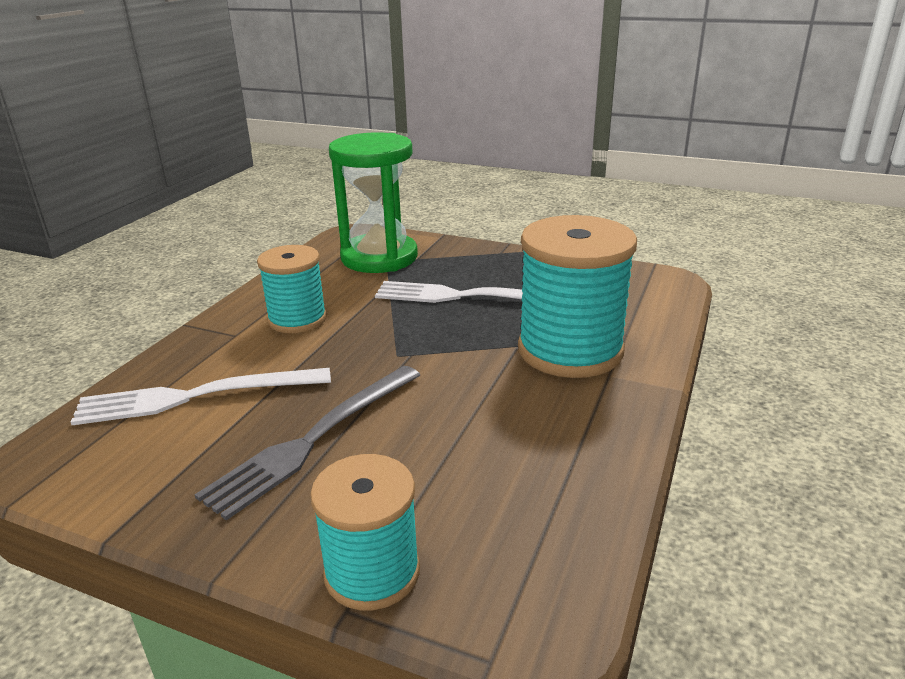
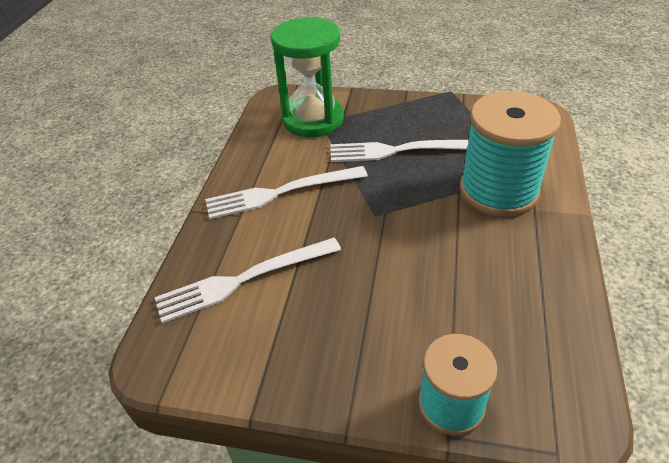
camera: 10 degrees left, 15 degrees up
grey fork [195,366,420,520] -> none
turquoise spool [257,245,327,333] -> white fork [205,166,368,219]

